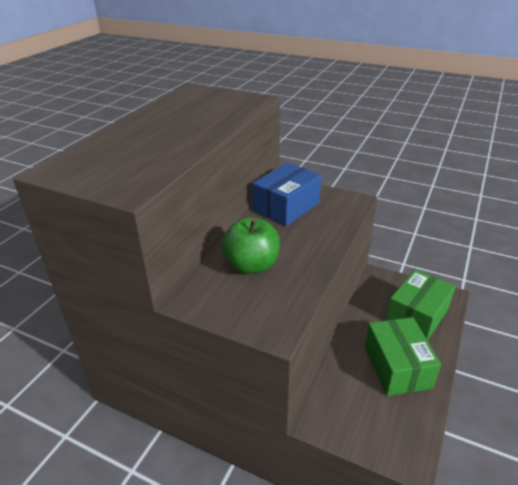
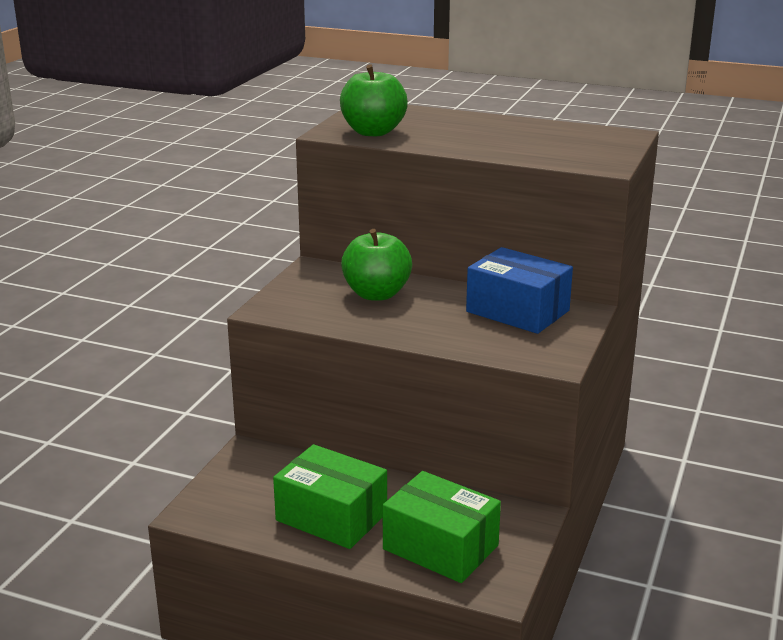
camera: 85 degrees right, 10 degrees down
green box [365,317,441,396] -> green box turned 45 degrees clockwise [273,444,387,549]
none -> green apple [340,65,408,136]

